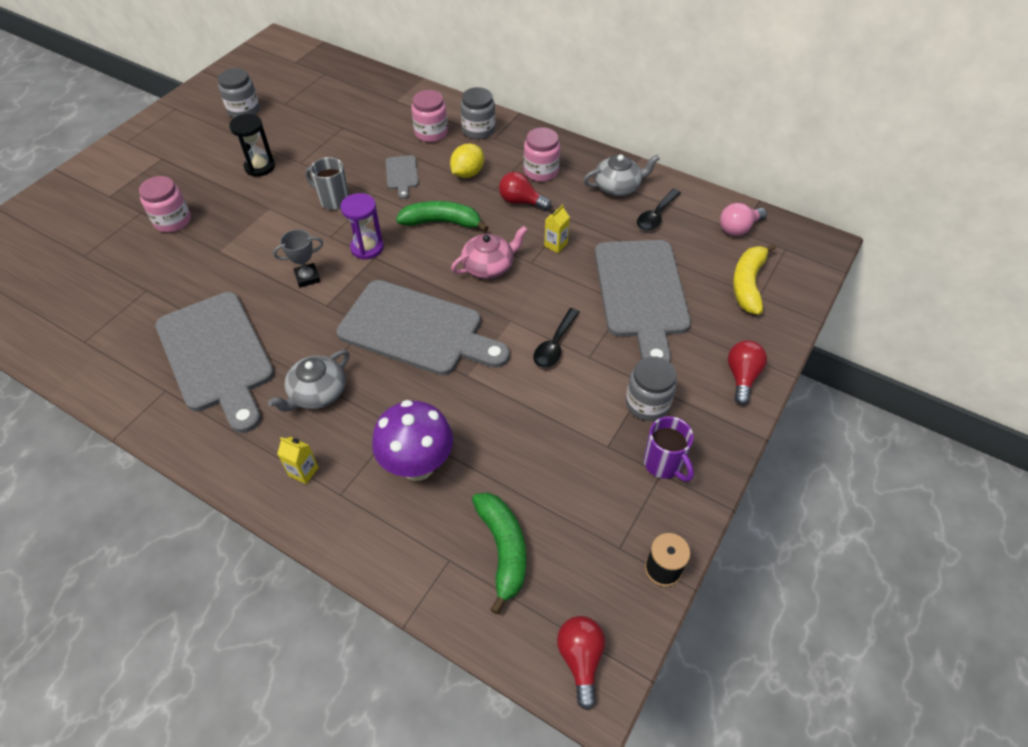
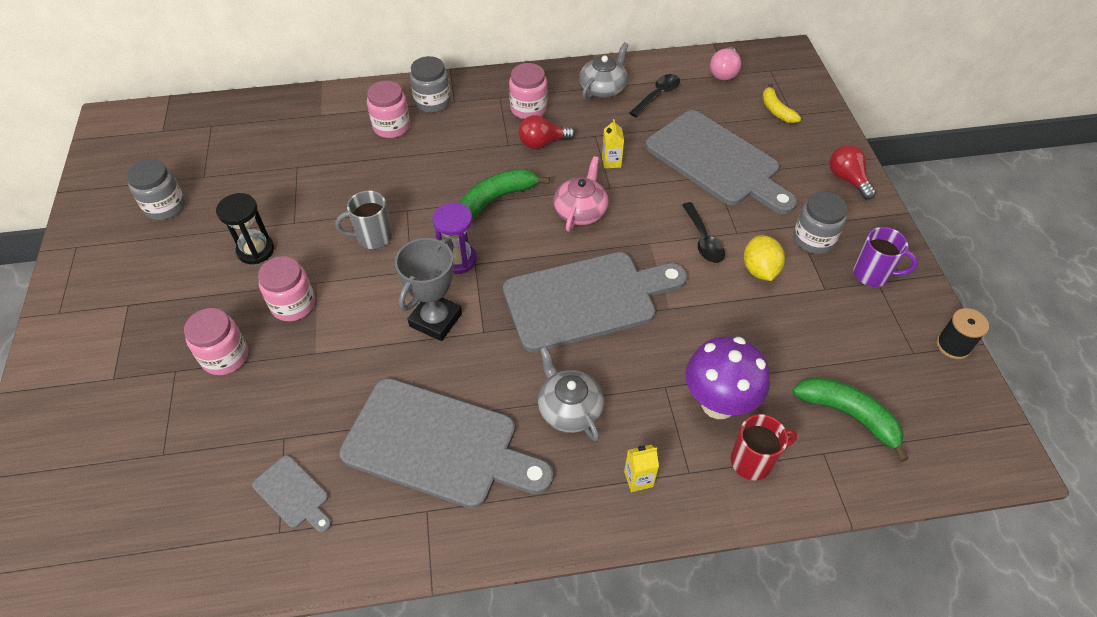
camera: 40 degrees left, 0 degrees up
grey teapot [268,350,349,412] -> grey teapot turned 150 degrees clockwise [538,347,604,441]
grey trophy [273,229,323,288] -> grey trophy [395,238,462,341], size x1.58
grey cutting board [386,155,419,199] -> grey cutting board moved to [252,455,331,533]
yellow lemon [450,144,484,178] -> yellow lemon moved to [744,235,785,281]
red light bulb [557,616,605,710] -> none
black spoon [637,189,681,230] -> black spoon turned 135 degrees counterclockwise [629,74,680,118]
yellow banana [733,243,776,315] -> yellow banana [762,83,801,123], size x0.65
none -> pink jar [258,256,315,321]
none -> red mug [731,414,797,480]

